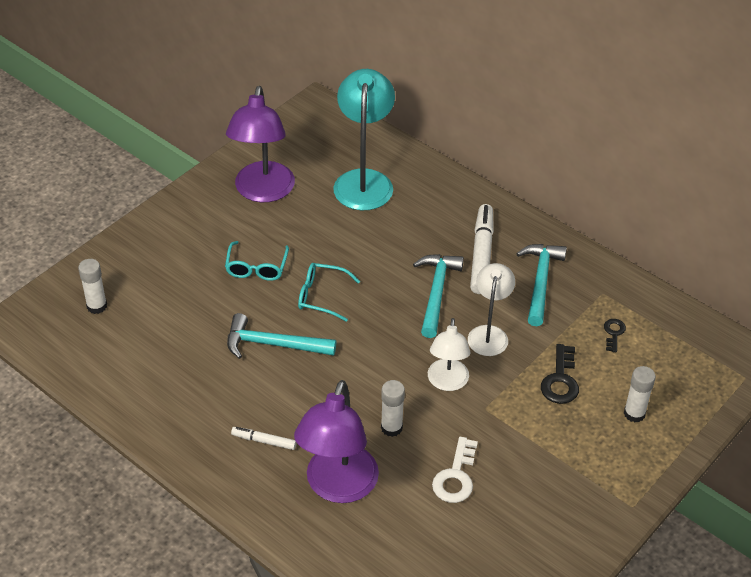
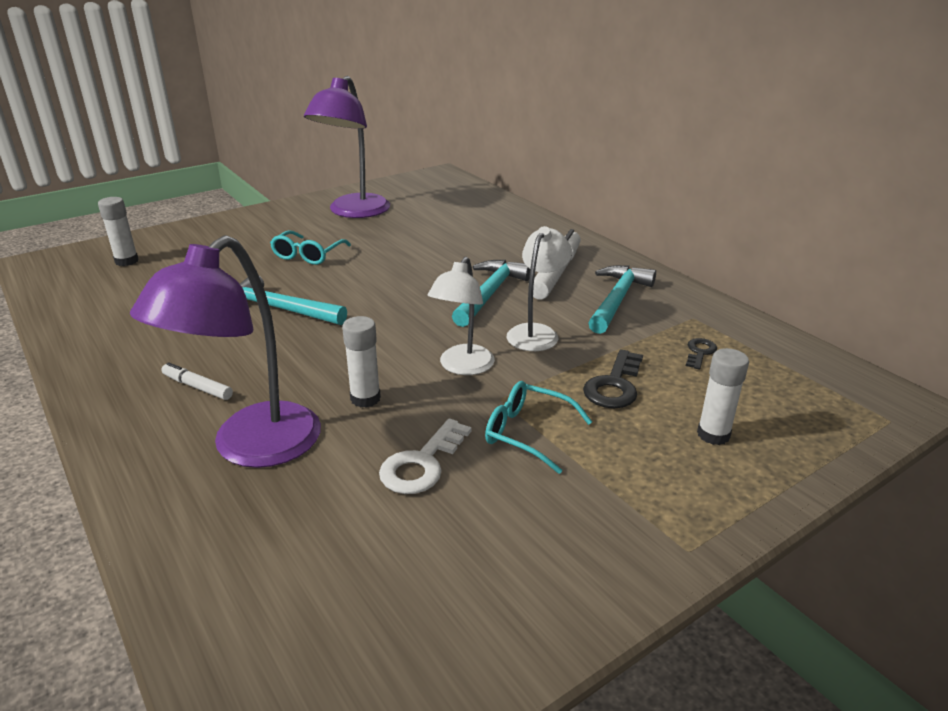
camera: 15 degrees right, 15 degrees down
turquoise glasses [298,263,360,322] -> turquoise glasses moved to [485,381,592,474]
turquoise lamp [333,69,395,211] -> none

